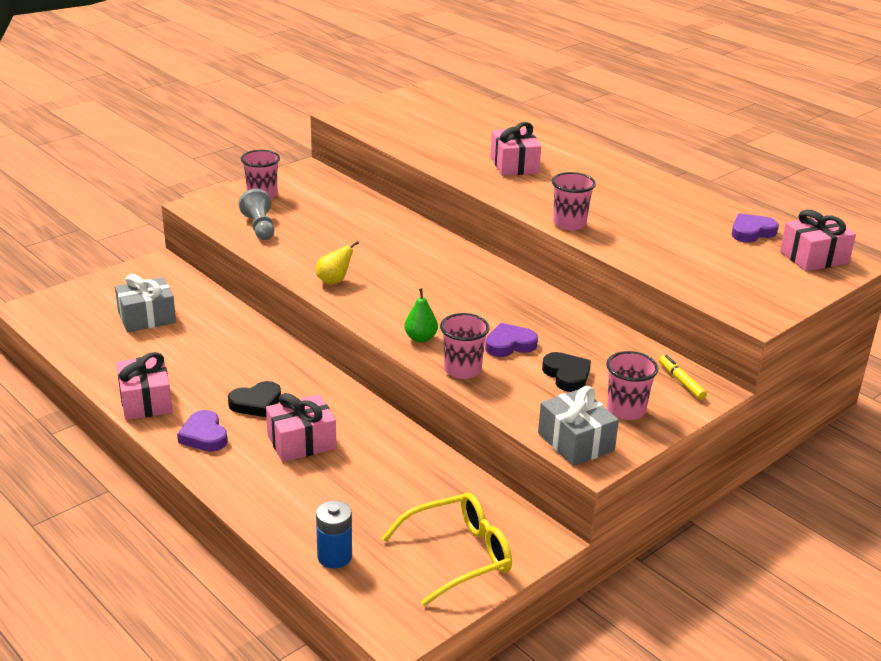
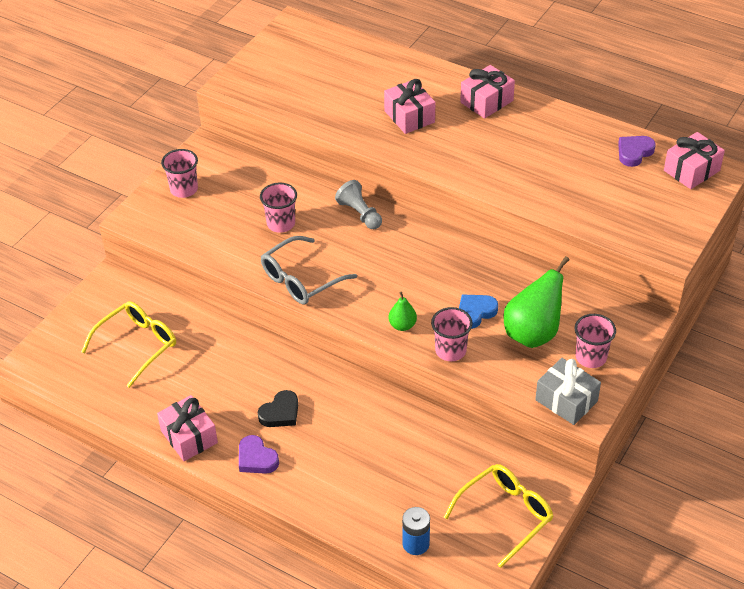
camera: 15 degrees left, 15 degrees up
grey gift [115,274,176,332] -> yellow glasses [81,301,176,388]
grey pawn [239,189,274,240] -> grey pawn moved to [335,180,382,229]
pink gift [266,393,337,462] -> pink gift moved to [460,65,515,119]
yellow pear [316,241,359,285] -> grey glasses [261,236,357,305]
purple heart [485,323,538,357] -> blue heart [459,294,498,329]
black heart [542,352,591,392] -> green pear [503,256,570,348]
pink cup [552,172,596,230] -> pink cup moved to [260,182,297,233]
yellow marker [659,355,707,400] -> none

